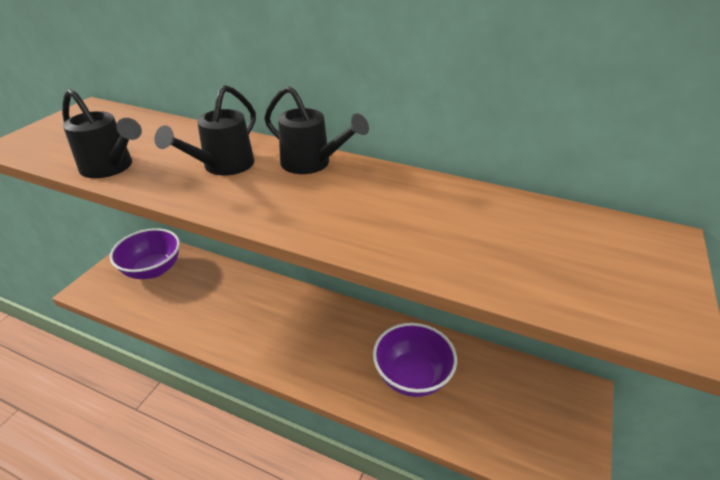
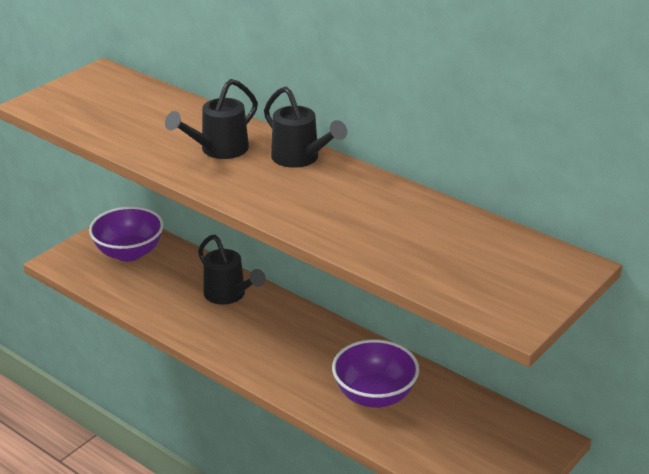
camera: 15 degrees right, 5 degrees down
black watering can [62,89,142,178] -> black watering can moved to [198,235,266,305]

